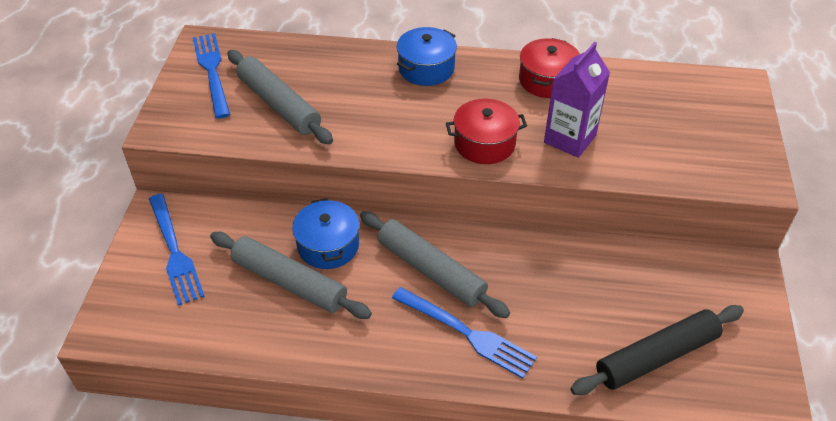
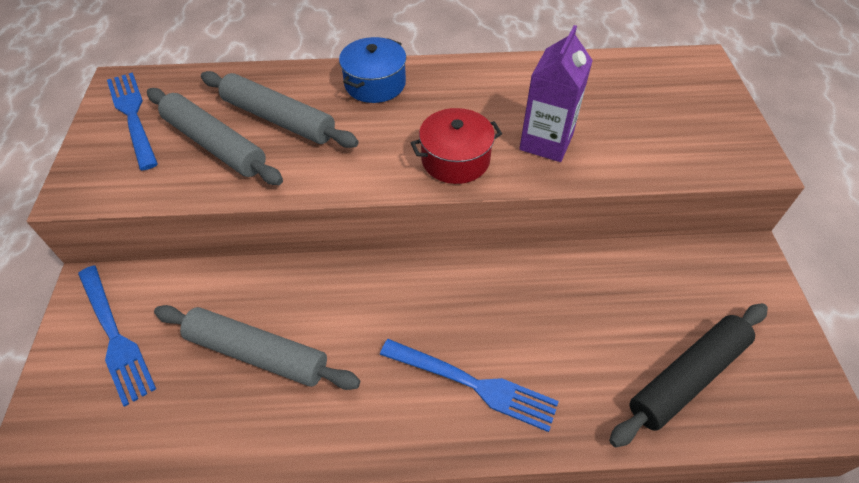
camera: 10 degrees left, 5 degrees up
blue pot [292,198,360,269] -> none
grey rolling pin [360,211,510,318] -> grey rolling pin moved to [201,71,359,148]
red pot [519,38,580,98] -> none

